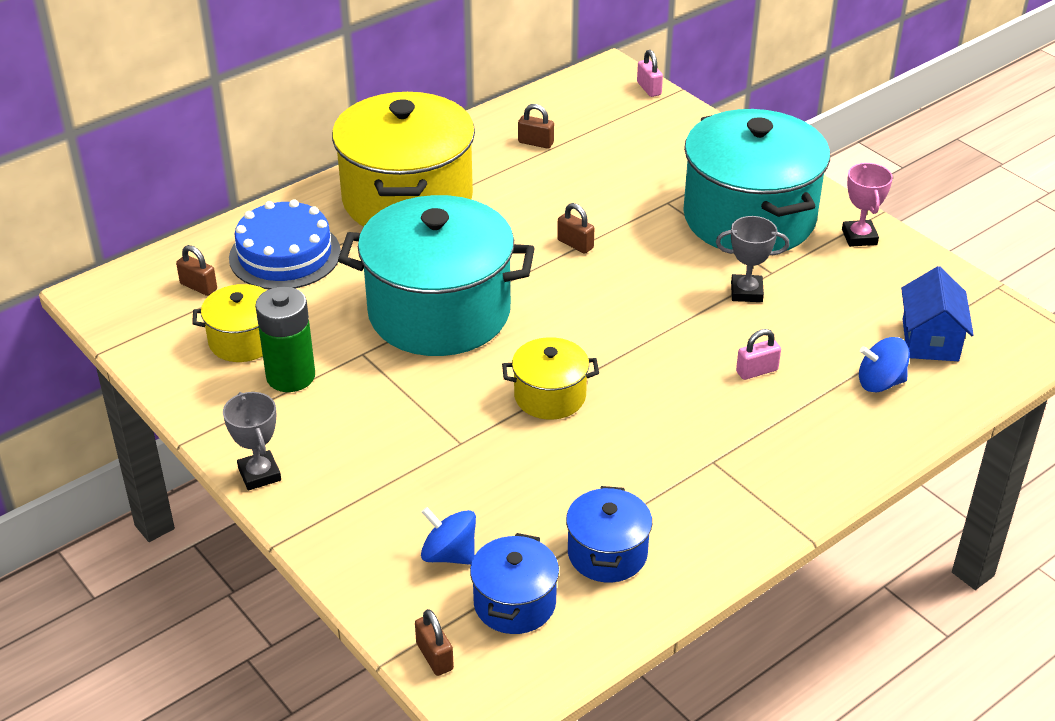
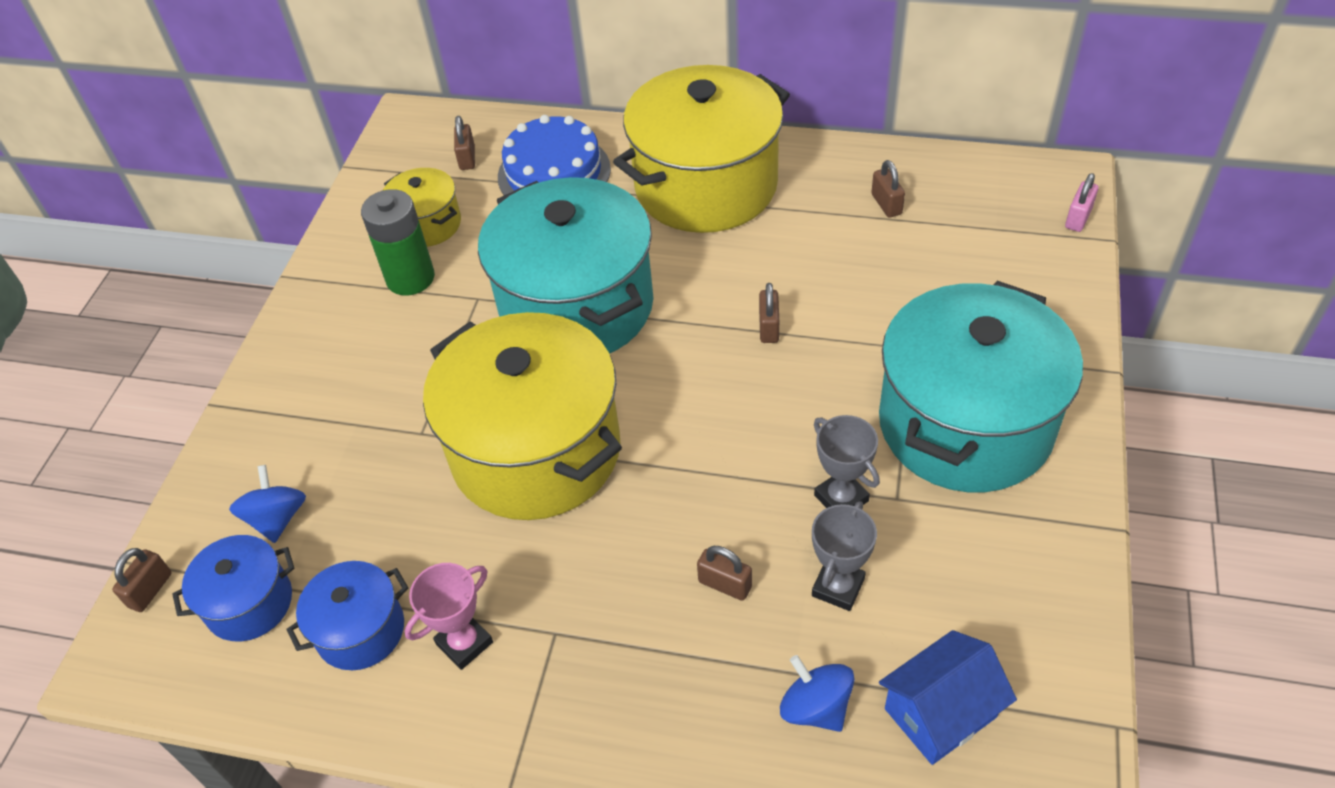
camera: 55 degrees right, 10 degrees up
grey trophy [223,392,281,491] -> grey trophy moved to [812,501,877,611]
yellow pot [502,337,599,420] -> yellow pot [423,312,622,520], size x2.11
pink padlock [736,329,781,380] -> brown padlock [697,546,752,601]
pink trophy [842,163,893,247] -> pink trophy moved to [405,563,493,670]

